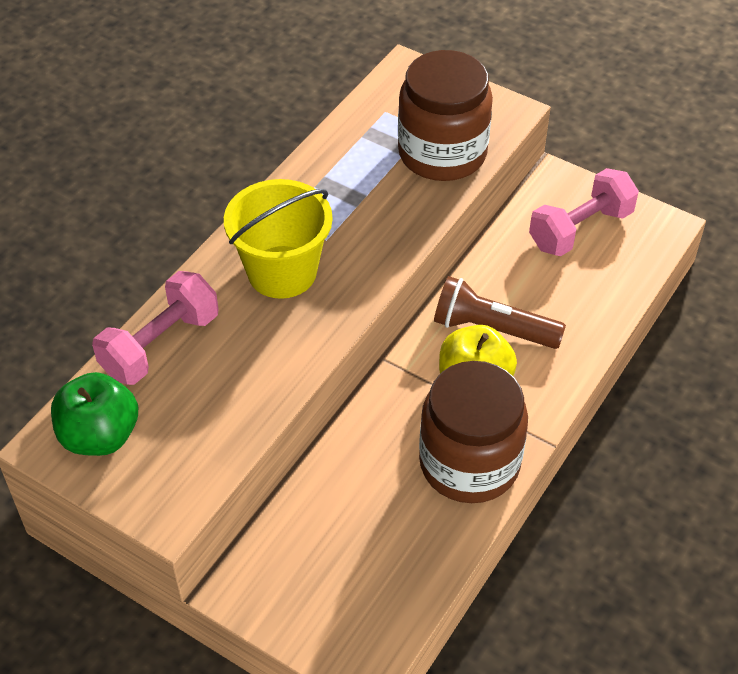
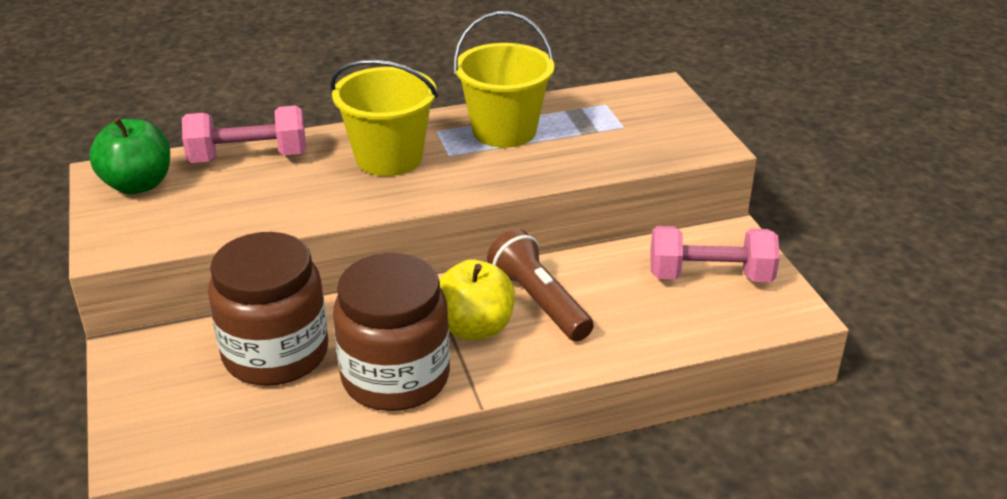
camera: 40 degrees right, 15 degrees down
brown jar [398,50,493,181] -> brown jar moved to [208,232,328,386]
none -> yellow bucket [453,11,554,148]

